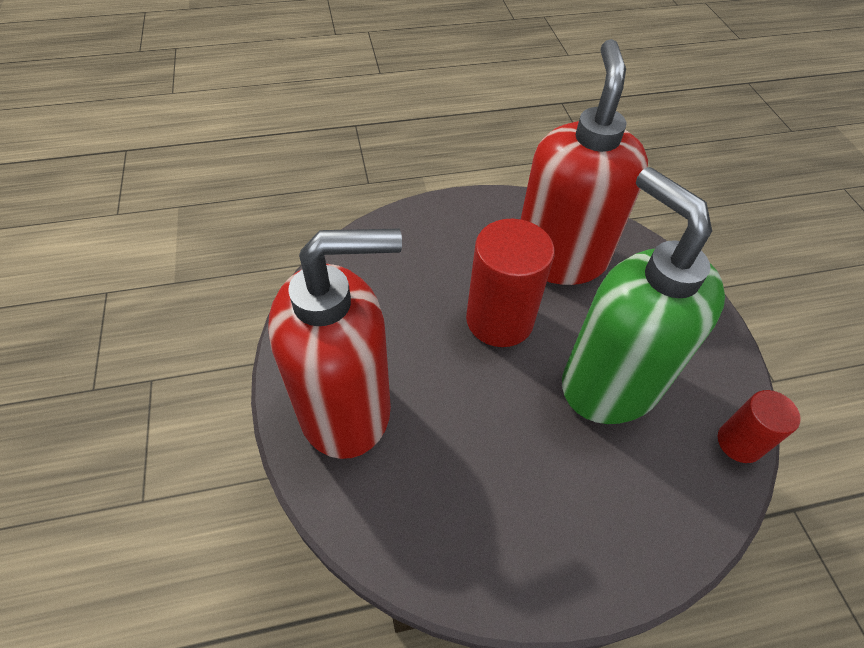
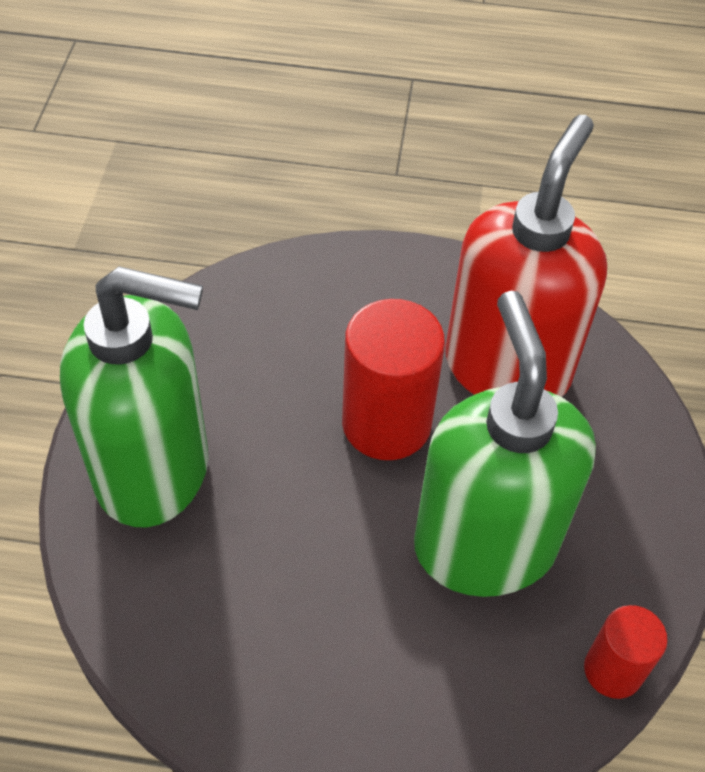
camera: 20 degrees right, 0 degrees up
red soap dispenser [268,228,402,459] -> green soap dispenser [60,266,208,527]

